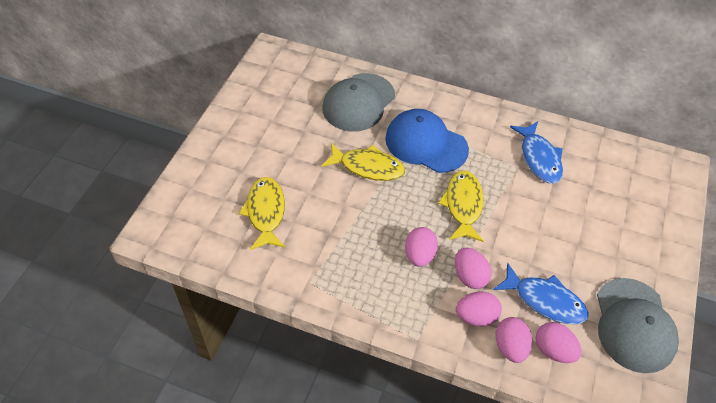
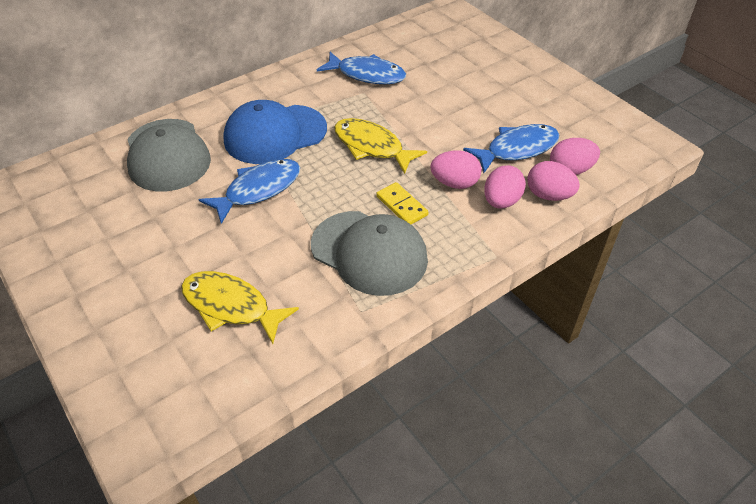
camera: 55 degrees left, 5 degrees down
yellow fish [321,143,405,181] -> blue fish [198,159,300,224]
pink egg [405,227,438,267] -> yellow domino [376,182,428,224]
grey cap [597,278,679,373] -> grey cap moved to [311,211,428,296]

